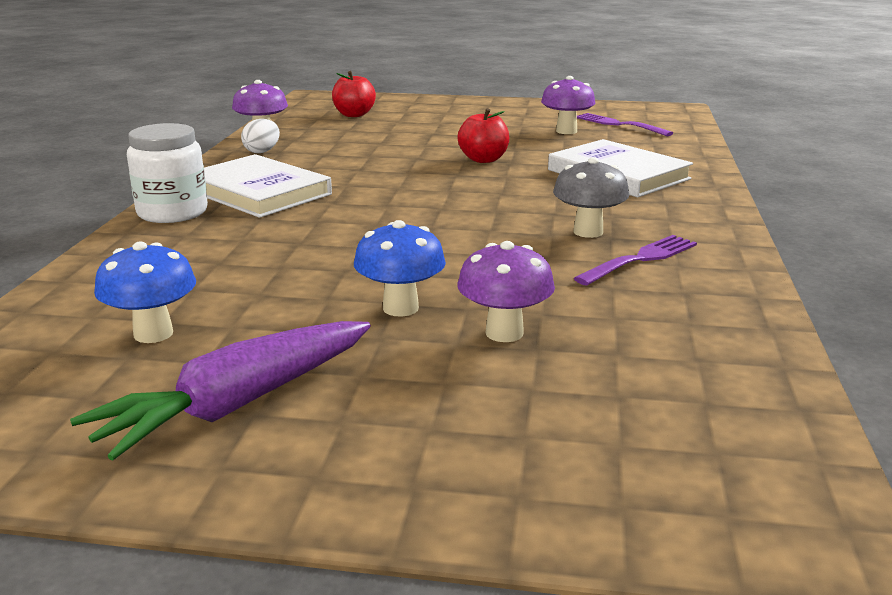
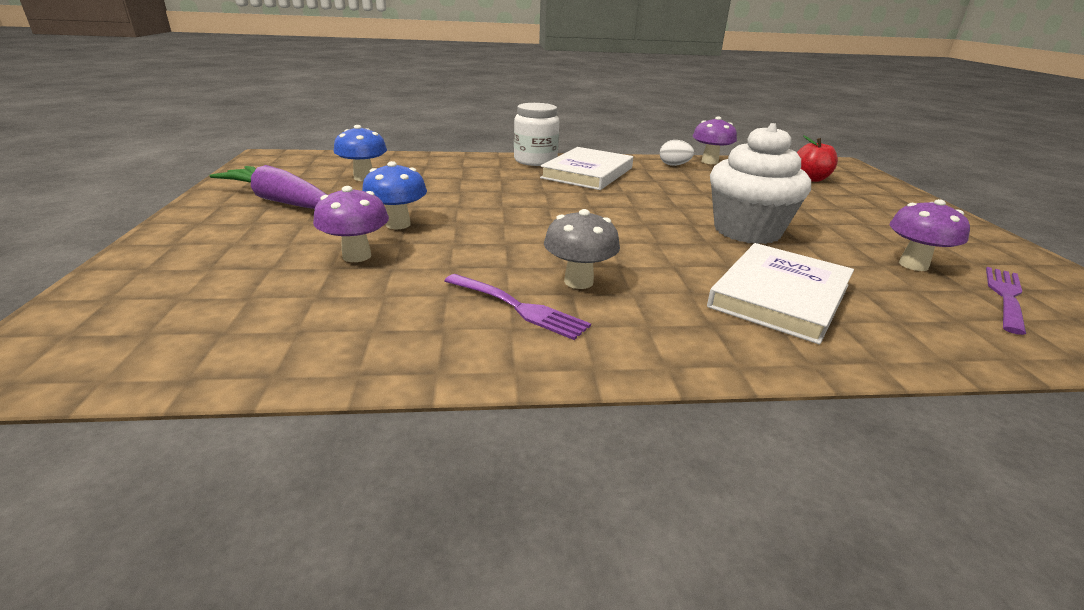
camera: 75 degrees right, 5 degrees up
red apple [457,108,509,163] -> white cupcake [710,123,811,244]

